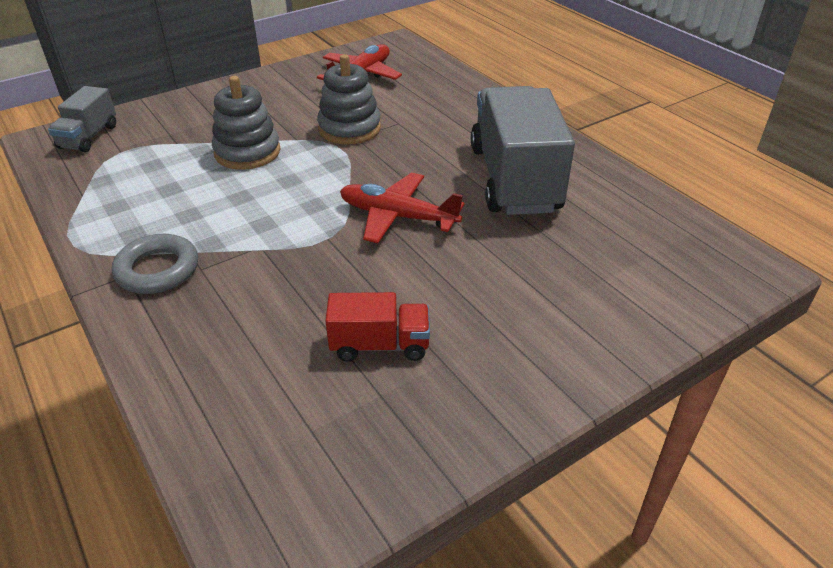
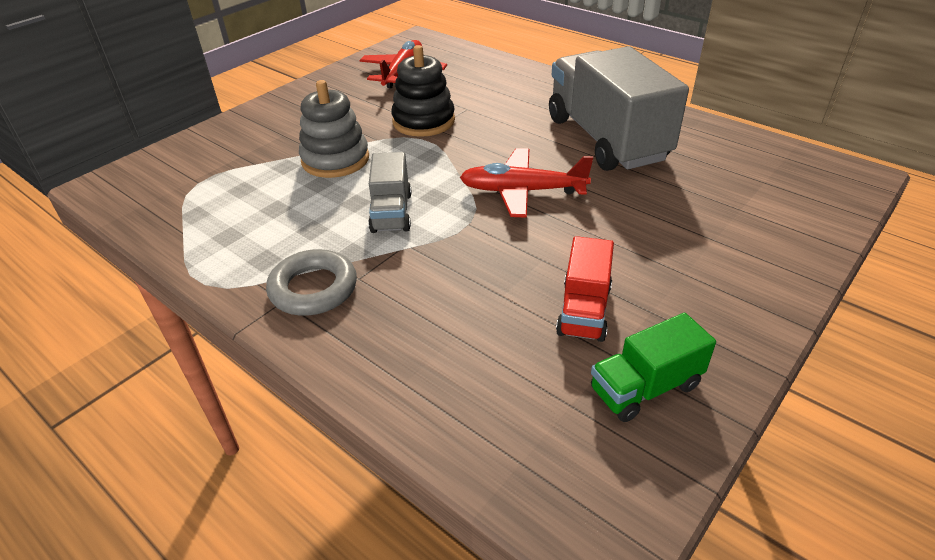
camera: 15 degrees left, 0 degrees up
grey truck [48,86,116,152] -> grey truck moved to [368,152,412,233]
grey stacking toy [317,54,381,144] -> black stacking toy [391,45,455,137]
red truck [325,292,430,362] -> red truck turned 120 degrees clockwise [556,236,614,342]
none -> green truck [591,313,716,422]

